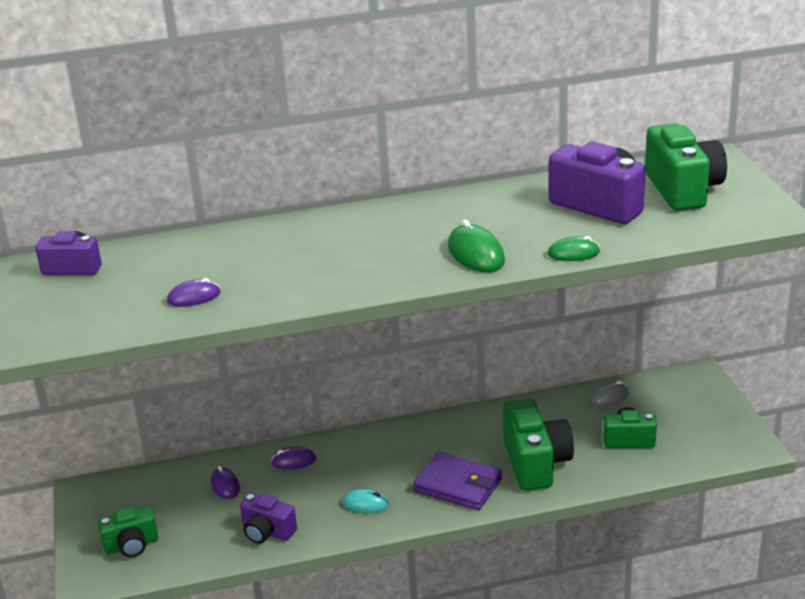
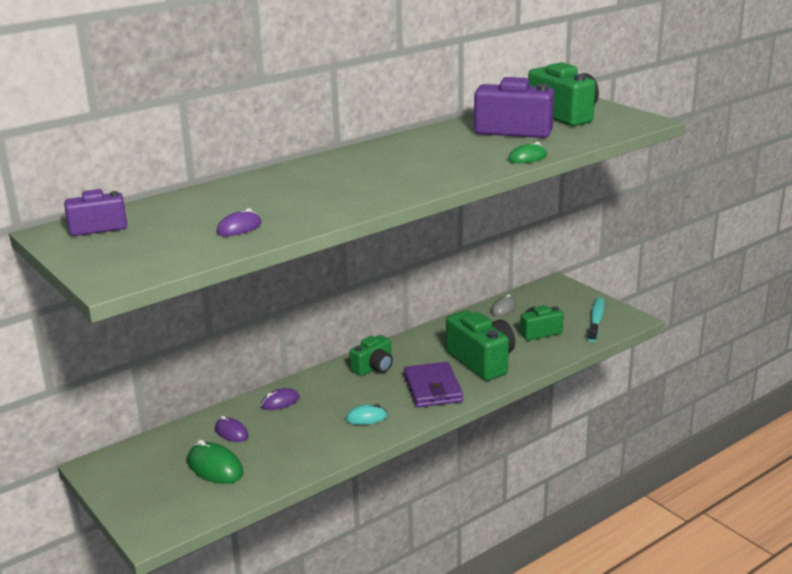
camera: 25 degrees left, 5 degrees down
green camera [98,506,159,557] -> green camera moved to [349,335,393,376]
purple camera [240,493,297,544] -> none
purple wallet [413,452,502,510] -> purple wallet turned 75 degrees clockwise [404,362,463,408]
green mouse [448,219,505,272] -> green mouse moved to [187,440,243,484]
none -> turquoise toothbrush [588,297,605,342]

